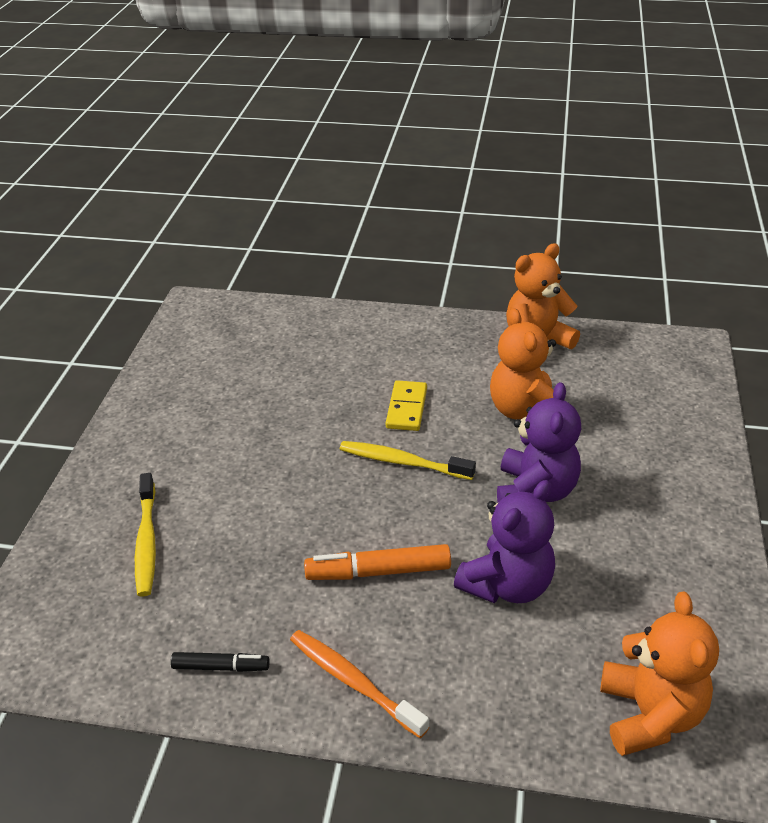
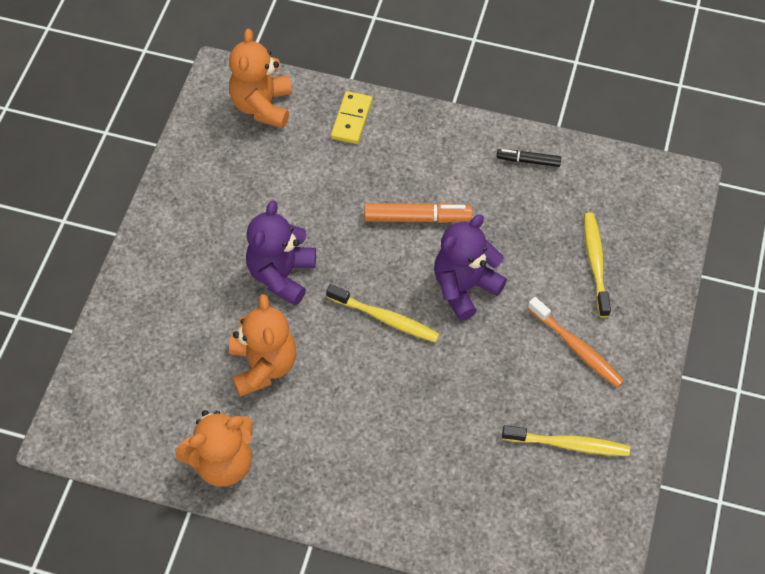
camera: 175 degrees left, 20 degrees up
orange toothbrush [290,630,429,738] -> orange toothbrush moved to [528,297,624,388]
yellow domino [386,380,427,431] -> yellow domino moved to [331,91,372,144]
purple teddy bear [454,480,555,603] -> purple teddy bear moved to [434,215,507,321]
none -> yellow toothbrush [502,425,630,456]

